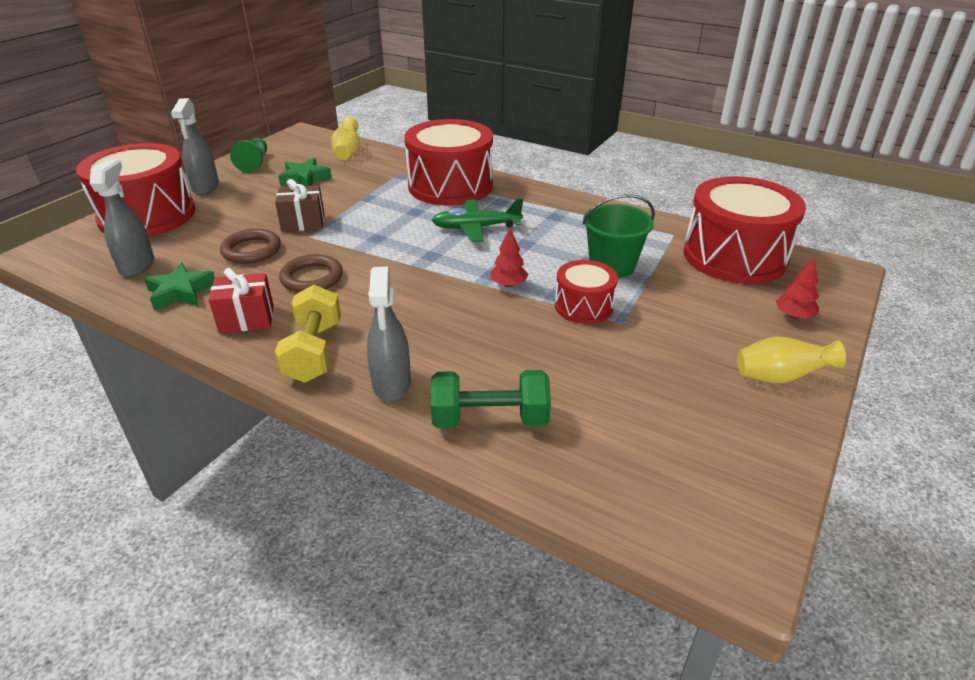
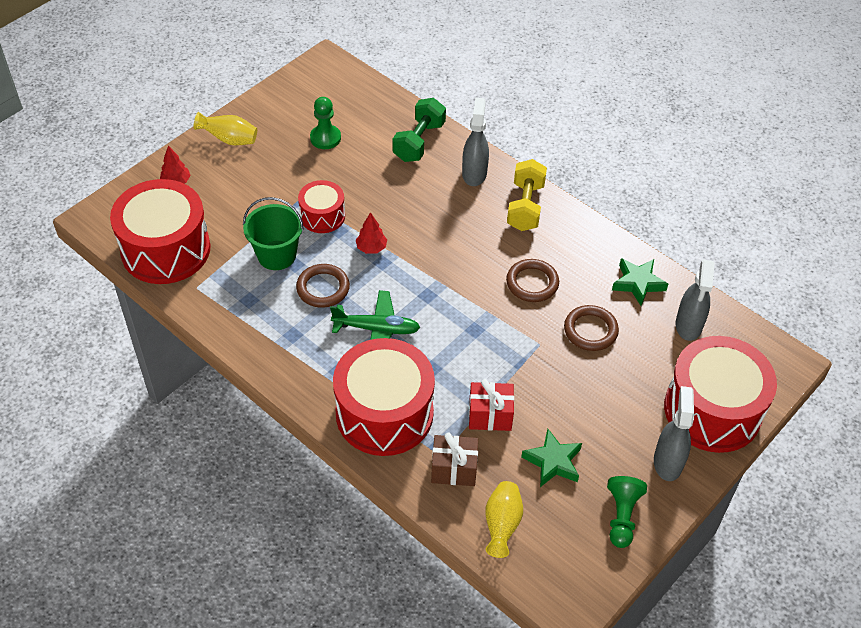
camera: 170 degrees left, 15 degrees up
red gift [209,268,274,333] -> red gift moved to [469,379,514,431]
brown gift [275,179,324,232] -> brown gift moved to [431,433,478,486]
green dumbbell [431,370,551,428] -> green dumbbell turned 75 degrees counterclockwise [392,98,446,162]
none -> brown ring [296,264,350,308]
none -> green pawn [310,97,341,149]

